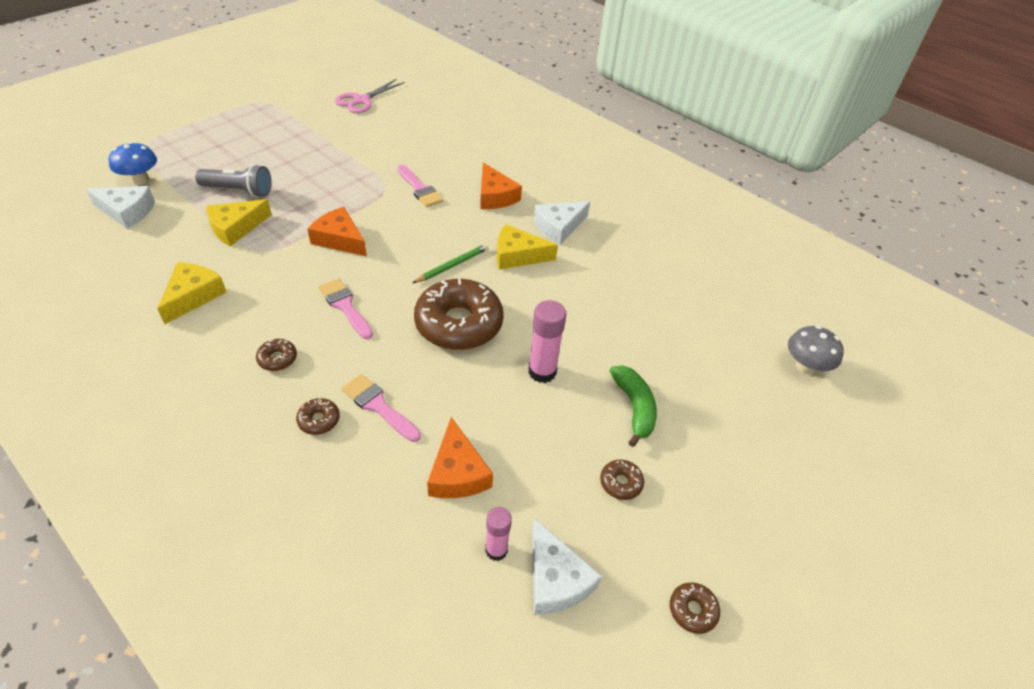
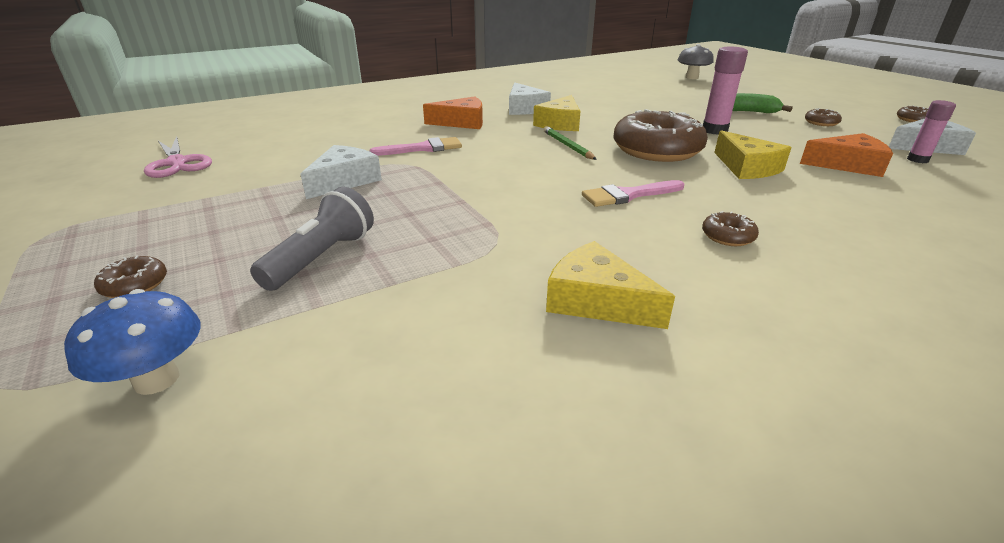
camera: 70 degrees left, 15 degrees down
white cheese [86,186,155,229] -> white cheese moved to [300,145,382,199]
yellow cheese [206,199,272,246] -> yellow cheese moved to [714,130,792,179]
brown donut [296,398,340,435] -> brown donut moved to [94,255,167,298]
orange cheese [307,207,367,256] -> none
pink brush [342,374,421,442] -> none

